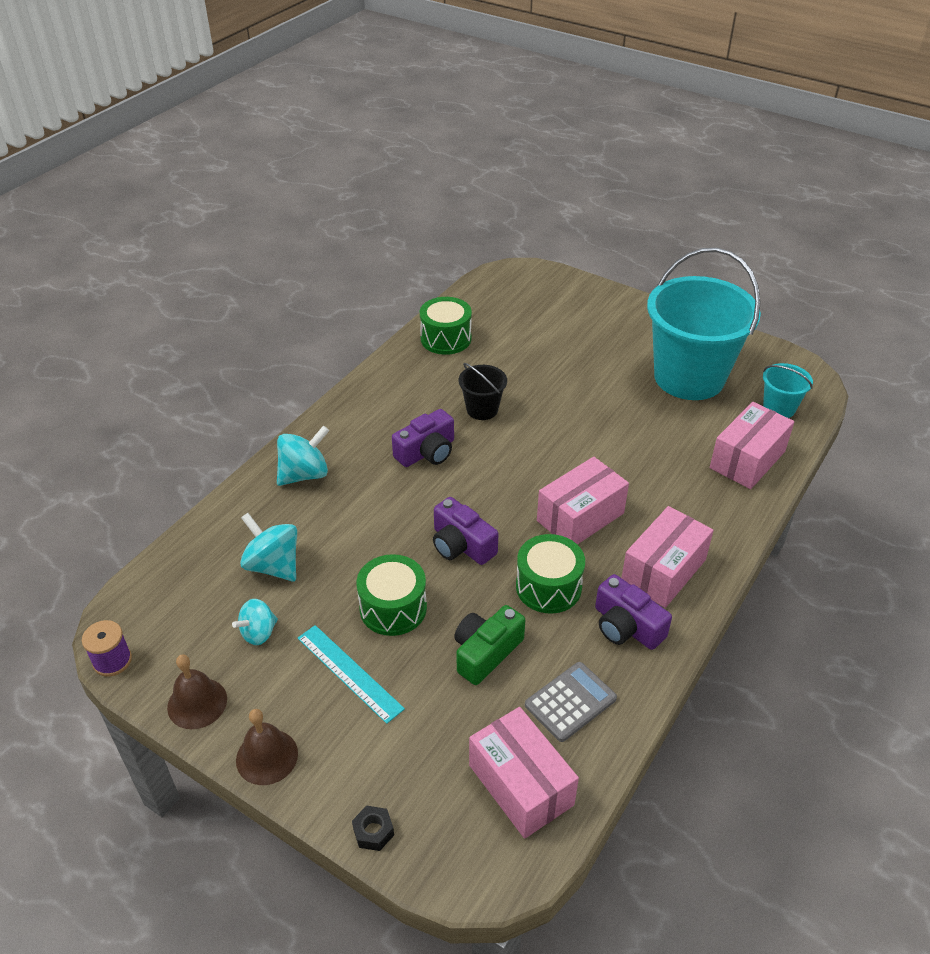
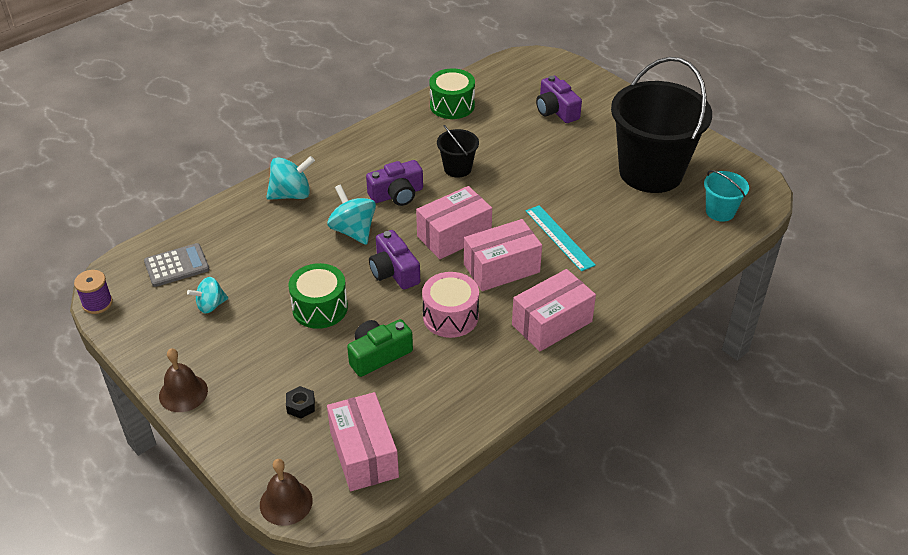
camera: 15 degrees right, 0 degrees up
brown bell [167,654,227,729] -> brown bell moved to [260,459,313,526]
turquoise spinning top [240,513,297,582] -> turquoise spinning top moved to [327,184,376,245]
turquoise ruler [298,625,405,724] -> turquoise ruler moved to [526,205,596,271]
black nut [352,805,394,851] -> black nut moved to [286,386,315,419]
green drum [516,534,585,614] -> pink drum [422,272,479,338]
grey calculator [525,662,617,742] -> grey calculator moved to [144,243,210,287]
purple camera [595,574,672,650] -> purple camera moved to [536,76,582,123]
turquoise bucket [647,248,761,400] -> black bucket [611,57,712,193]
pink box [710,402,795,489] -> pink box moved to [416,186,492,259]

